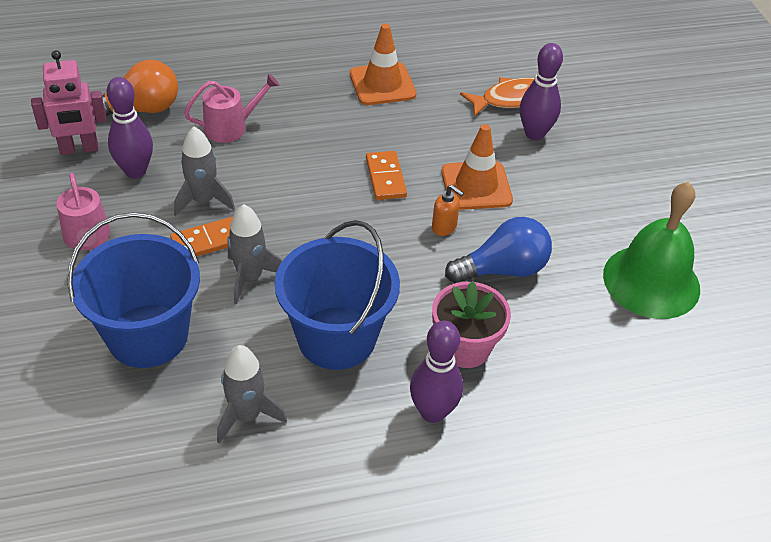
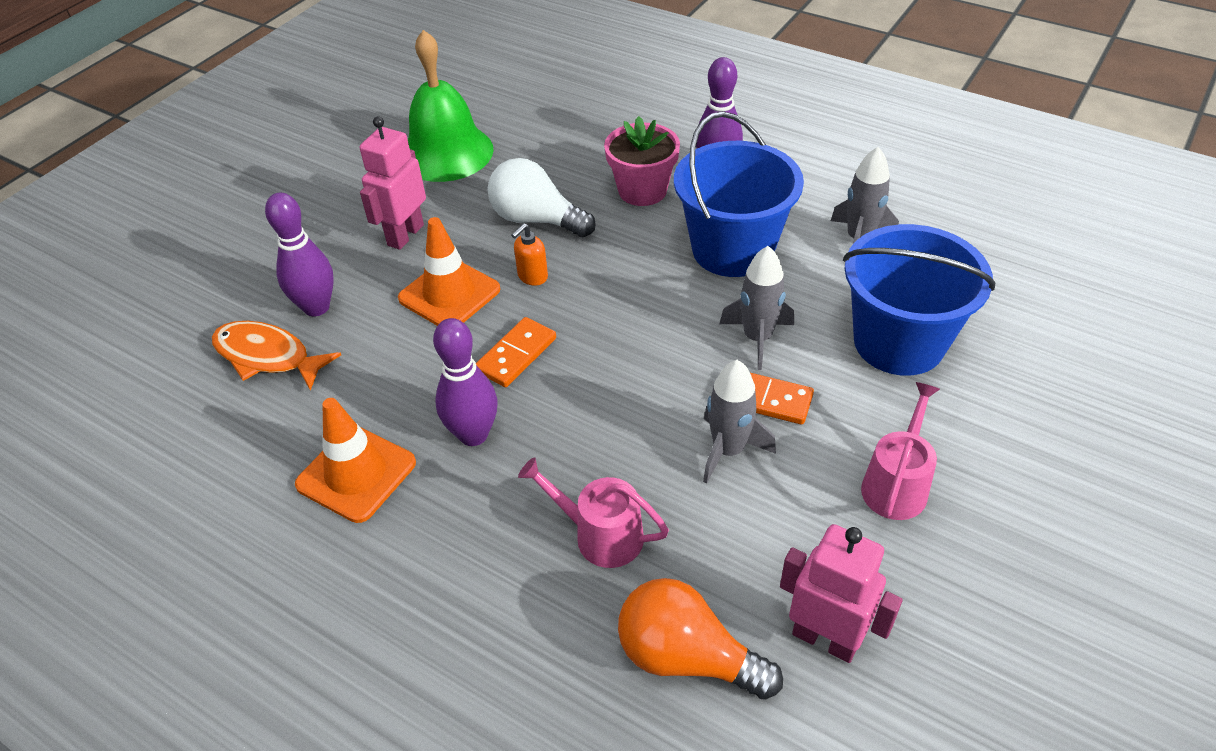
camera: 130 degrees left, 0 degrees up
purple bowling pin [107,77,153,178] -> purple bowling pin moved to [433,318,498,446]
orange soap dispenser [432,185,464,236] -> orange soap dispenser turned 135 degrees counterclockwise [511,223,548,285]
blue light bulb [445,217,552,283] -> white light bulb [488,158,596,237]
none -> pink robot [360,116,426,250]

